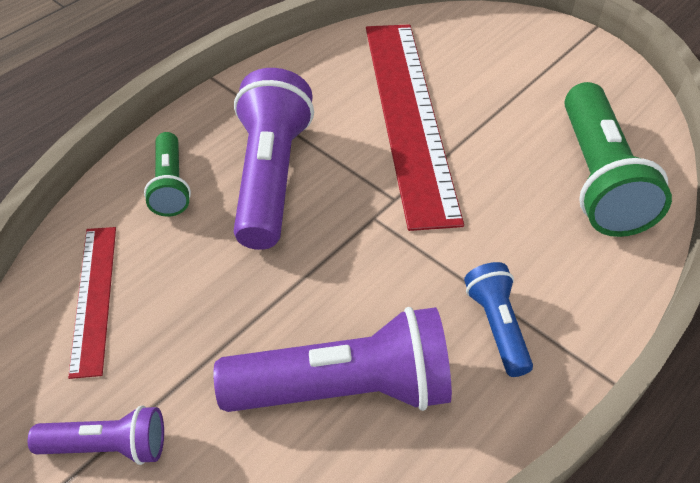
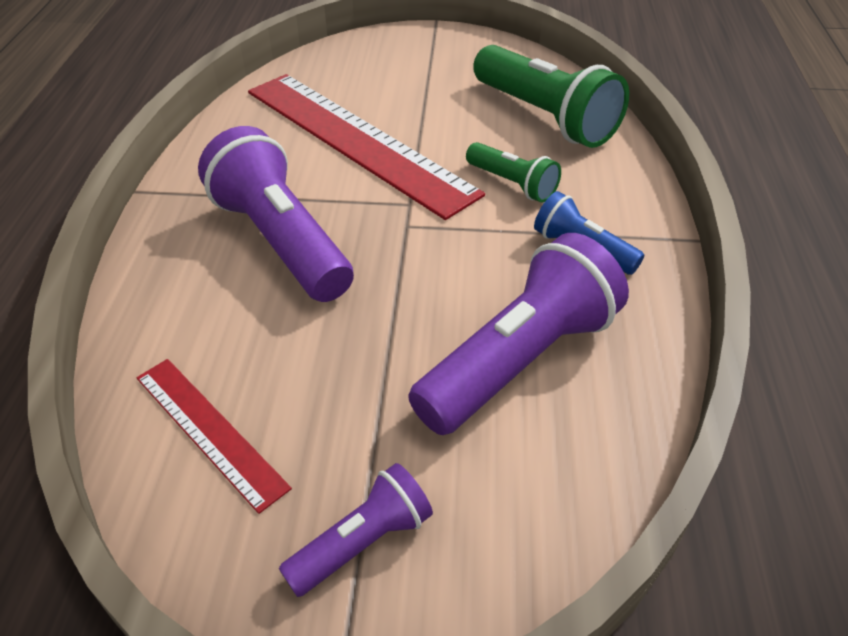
camera: 35 degrees left, 5 degrees down
green flashlight [144,132,191,217] -> green flashlight moved to [466,142,561,203]

